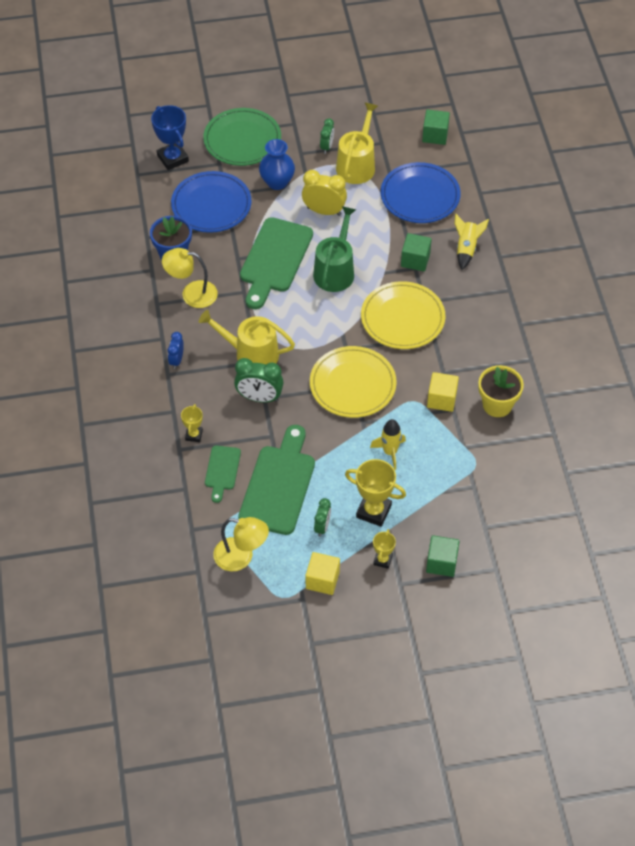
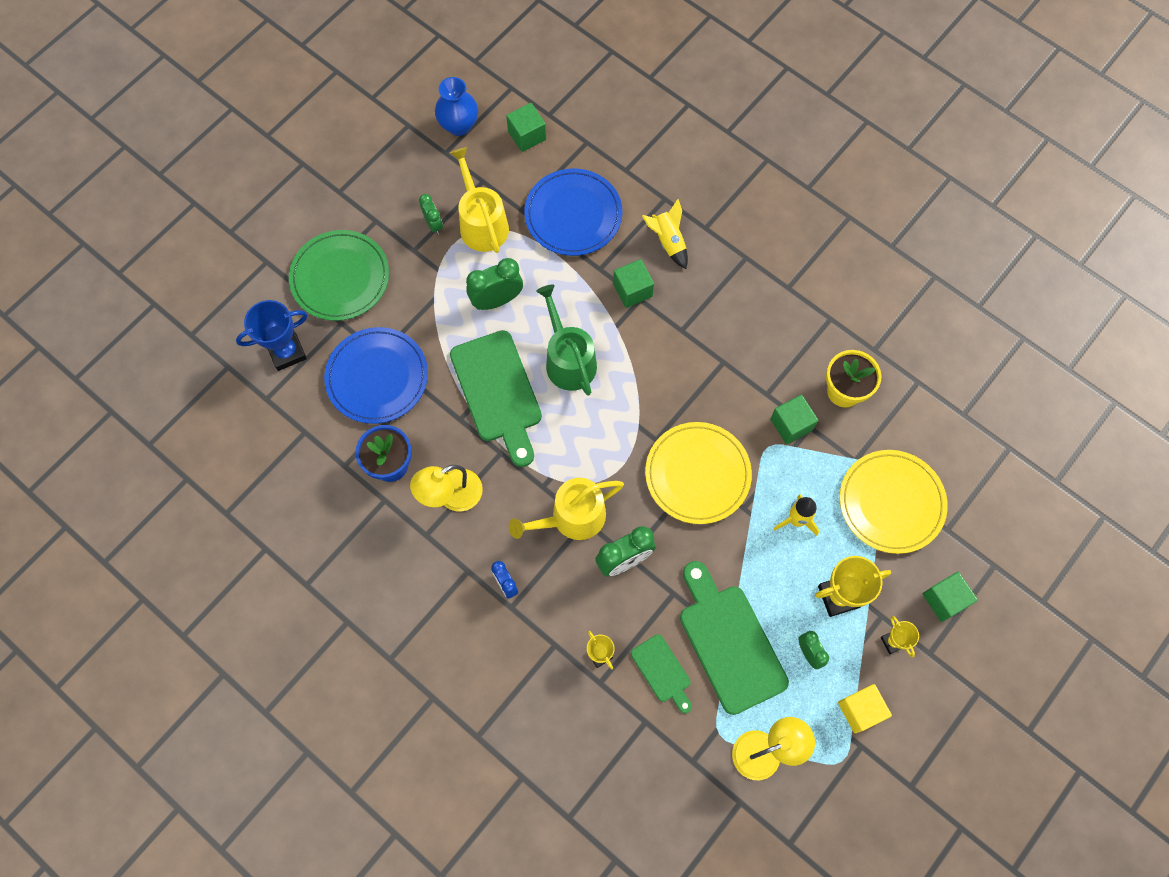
camera: 40 degrees left, 15 degrees up
blue trophy [151,105,189,170] -> blue trophy turned 45 degrees counterclockwise [236,300,307,371]
blue vase [259,139,295,190] -> blue vase moved to [435,77,478,136]
yellow clock [302,170,347,216] -> green clock [466,258,523,310]
yellow plate [361,281,445,349] -> yellow plate moved to [840,450,948,554]
yellow cube [427,372,459,412] -> green cube [770,395,818,444]

